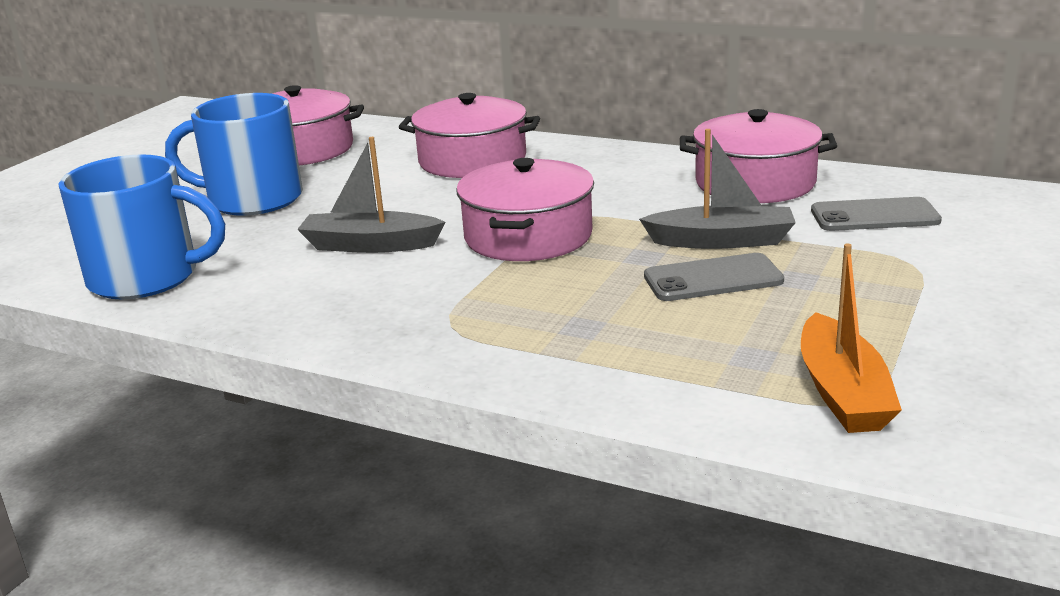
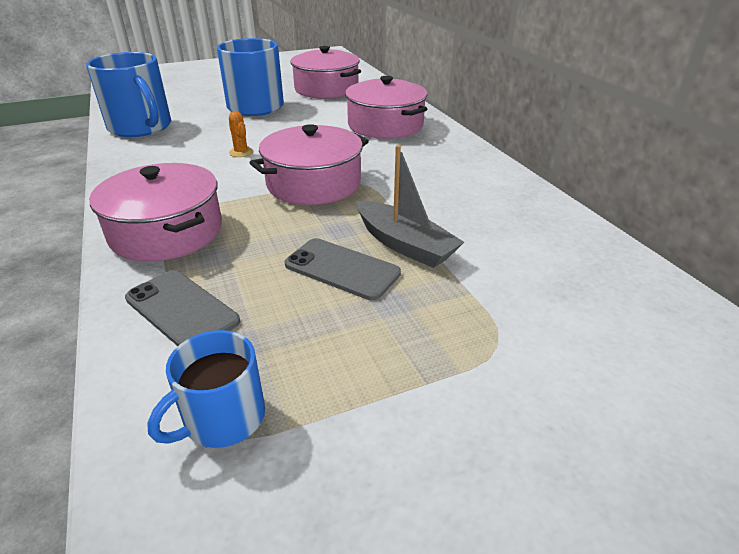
camera: 40 degrees right, 10 degrees up
grey boat [297,137,445,253] -> orange cactus [229,111,253,157]
pink pot [680,109,837,203] -> pink pot moved to [89,163,222,262]
orange boat [801,243,902,433] -> blue mug [147,330,265,448]
grey phone [811,197,942,231] -> grey phone moved to [125,270,240,346]

